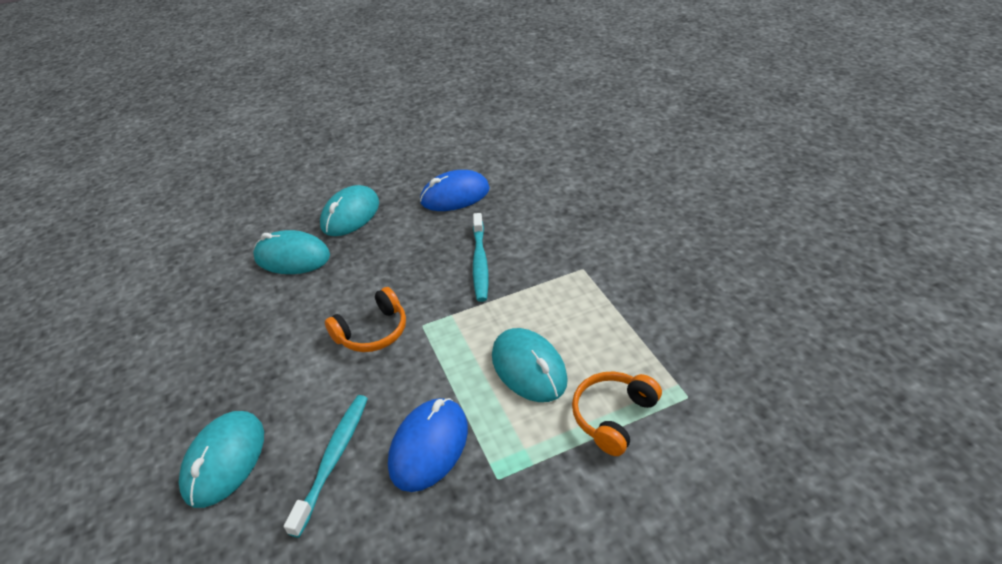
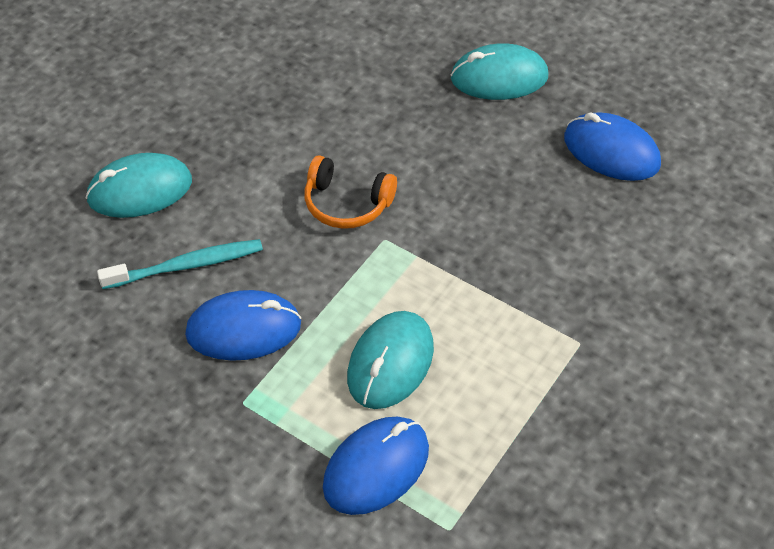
camera: 55 degrees right, 10 degrees up
turquoise mouse [253,230,330,274] -> none
turquoise toothbrush [473,213,488,302] -> none
orange headphones [572,371,662,456] -> blue mouse [323,417,429,515]

